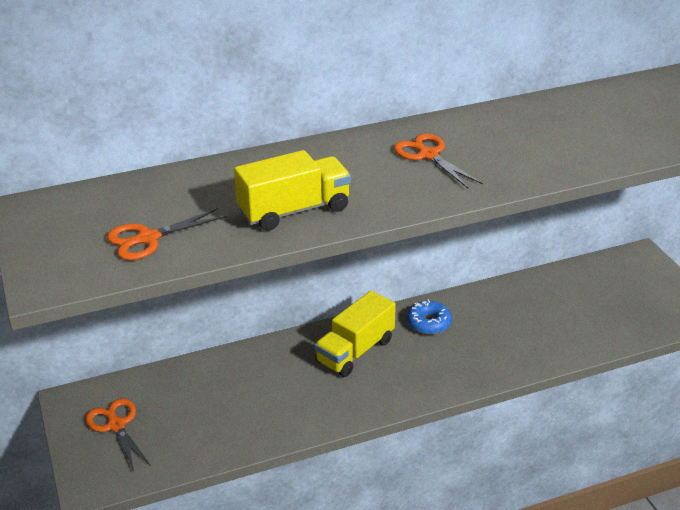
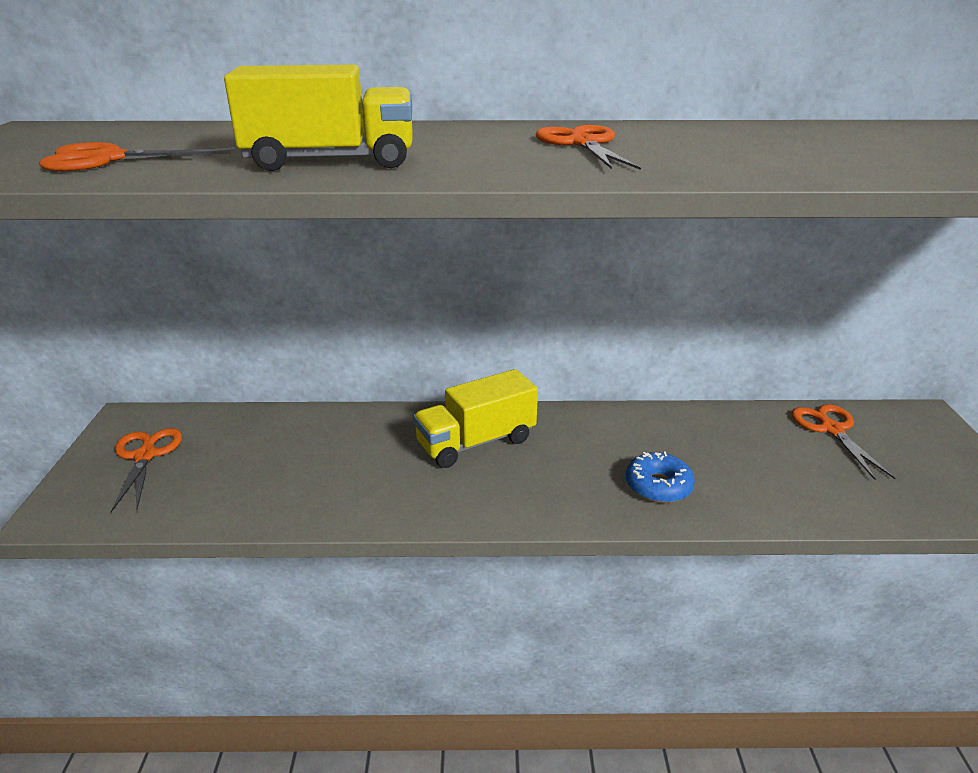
camera: 20 degrees right, 5 degrees down
blue donut [407,299,452,335] -> blue donut moved to [626,452,695,503]
none -> orange scissors [791,404,895,480]

